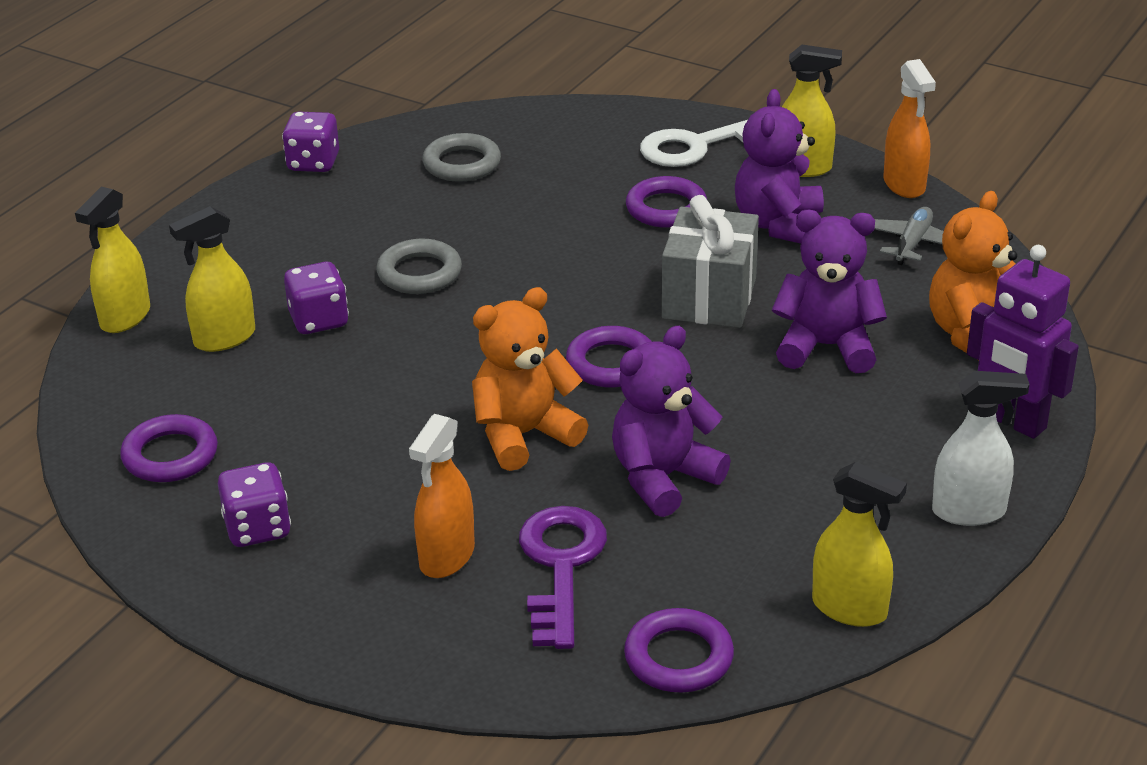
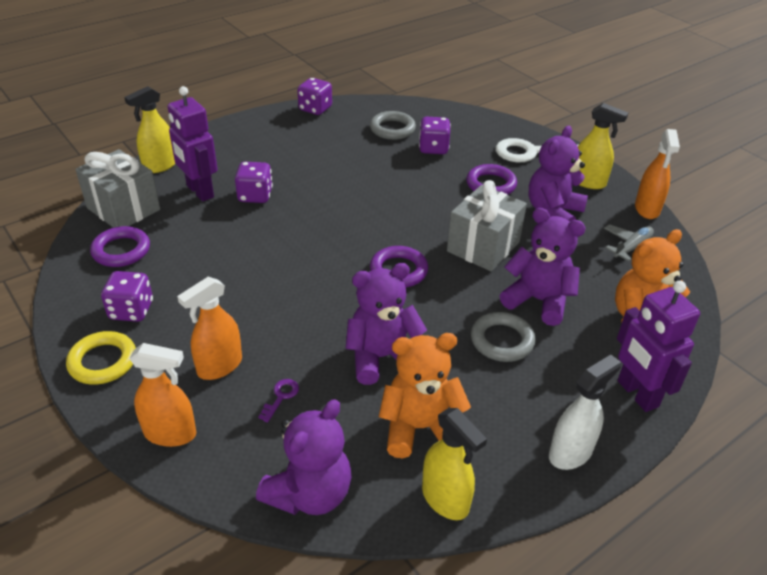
camera: 20 degrees right, 5 degrees up
yellow spray bottle [169,206,255,352] -> purple robot [167,86,217,202]
grey ring [376,239,462,294] -> grey ring moved to [471,312,536,362]
orange teddy bear [472,287,588,471] -> orange teddy bear moved to [379,333,471,458]
purple key [519,506,607,649] -> purple key [258,379,299,423], size x0.42
purple ring [624,608,734,692] -> purple teddy bear [256,399,351,515]
white spray bottle [932,371,1029,526] -> white spray bottle turned 60 degrees counterclockwise [549,355,621,470]
none -> yellow ring [66,331,136,385]
none -> grey gift [75,149,160,228]
none -> orange spray bottle [129,343,196,447]
none -> purple dice [419,117,451,154]

